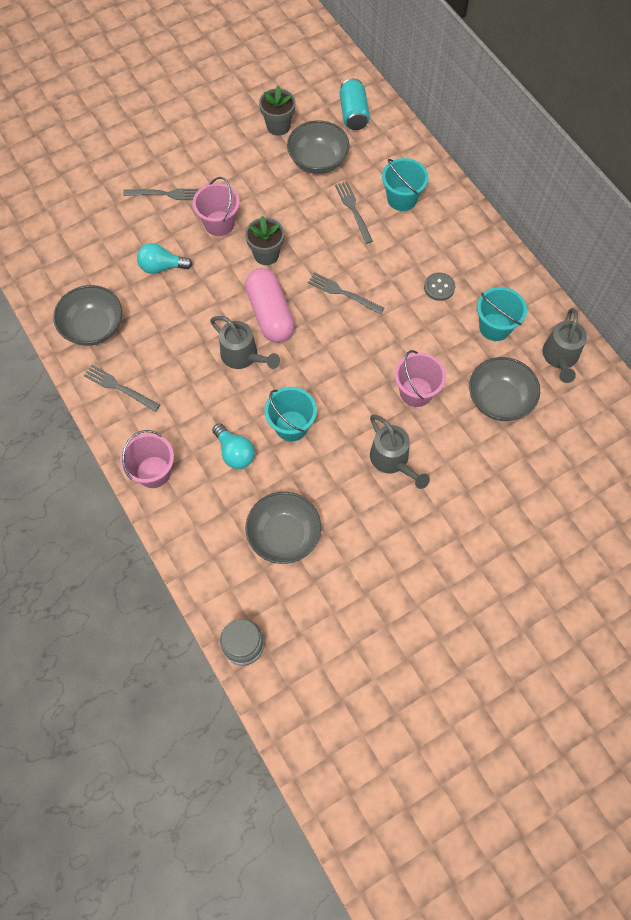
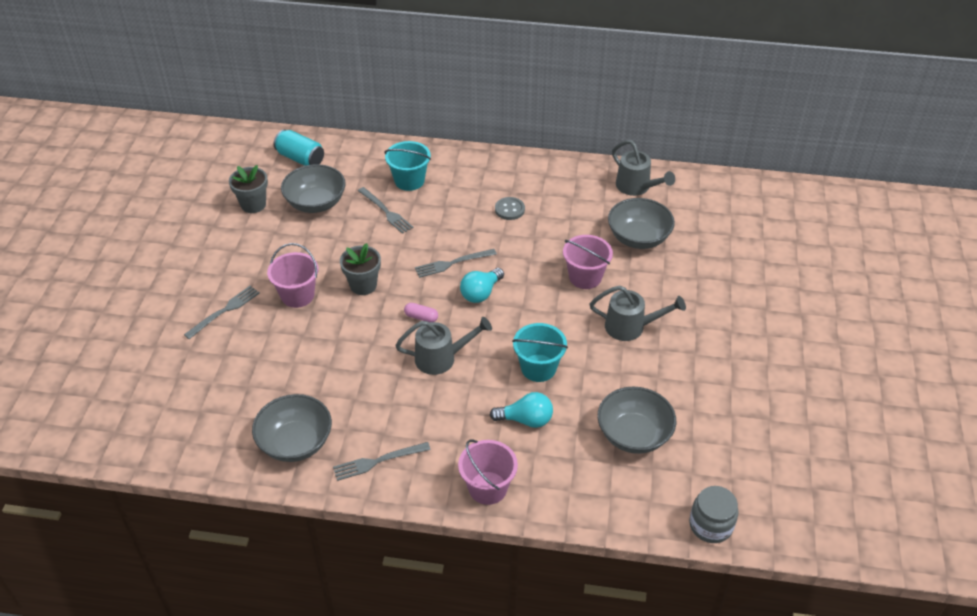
camera: 50 degrees left, 20 degrees down
turquoise light bulb [137,243,192,274] -> turquoise light bulb moved to [460,268,504,303]
pink capsule [245,268,295,343] -> pink capsule [404,303,438,322], size x0.41
grey fork [335,181,373,244] -> grey fork turned 150 degrees counterclockwise [358,187,413,234]
turquoise bucket [477,287,527,341] -> none

